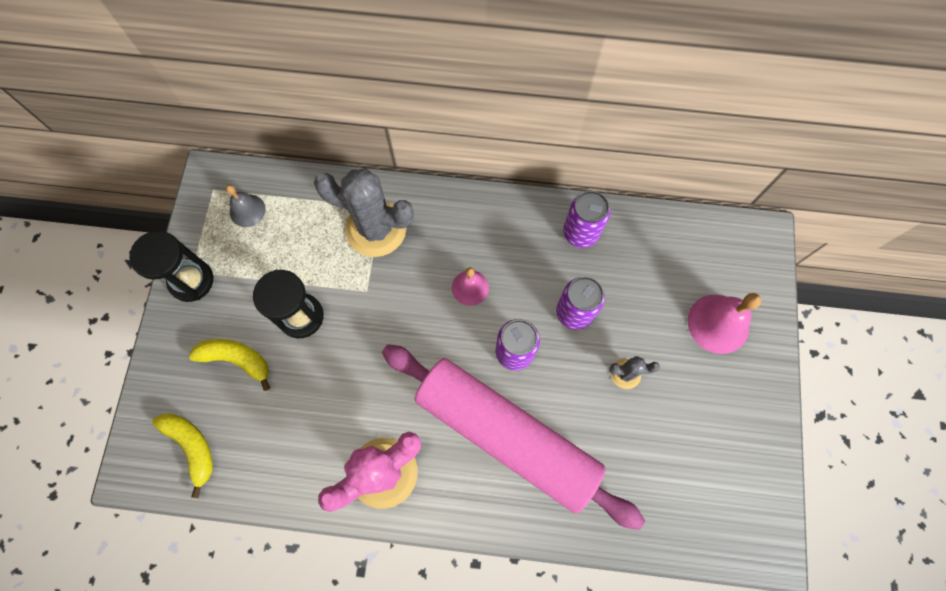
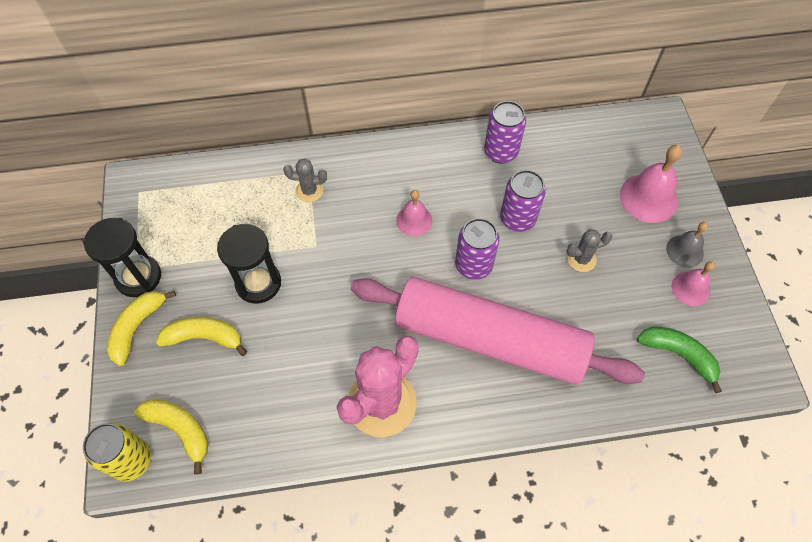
camera: 15 degrees left, 10 degrees down
grey bell [226,185,266,227] -> grey bell moved to [666,222,708,268]
grey cactus [314,168,414,257] -> grey cactus [283,159,327,203], size x0.47
none -> yellow can [83,423,151,482]
none -> yellow banana [107,291,176,366]
none -> green banana [637,326,722,393]
none -> pink bell [672,261,715,306]

